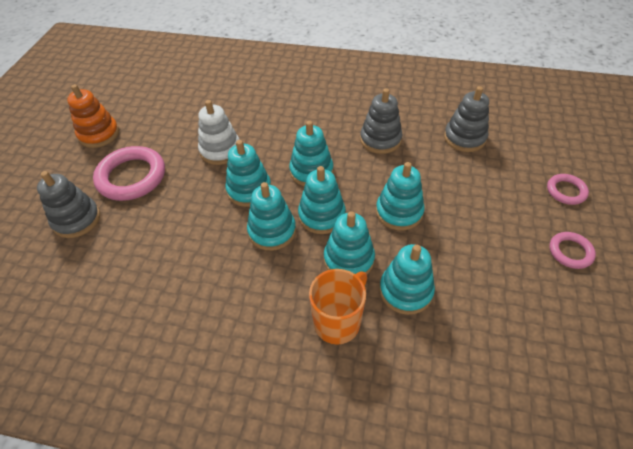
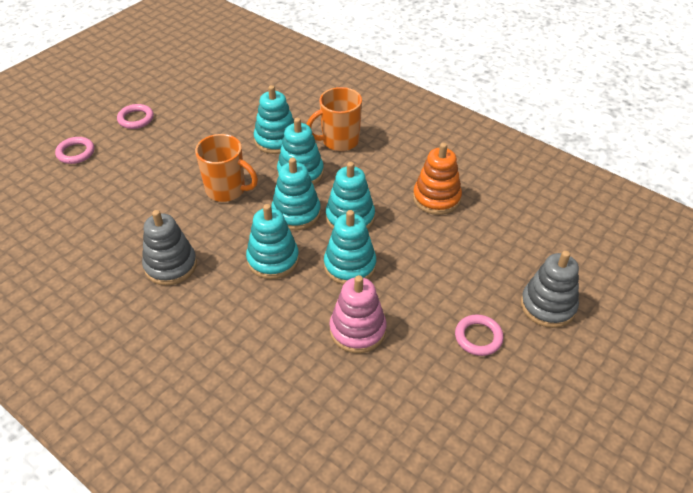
camera: 155 degrees left, 5 degrees down
orange stacking toy [67,84,119,148] -> orange stacking toy moved to [413,143,462,215]
pink ring [93,146,165,201] -> pink ring [455,314,504,356], size x0.53
white stacking toy [198,100,240,165] -> pink stacking toy [329,275,386,353]
turquoise stacking toy [376,162,424,230] -> orange mug [195,134,258,202]
grey stacking toy [444,86,489,152] -> none

